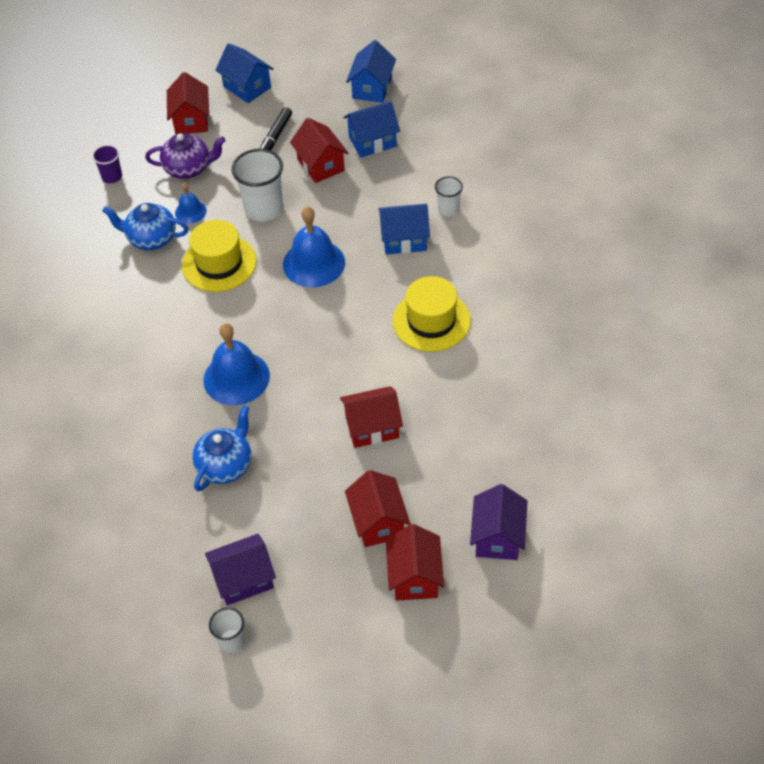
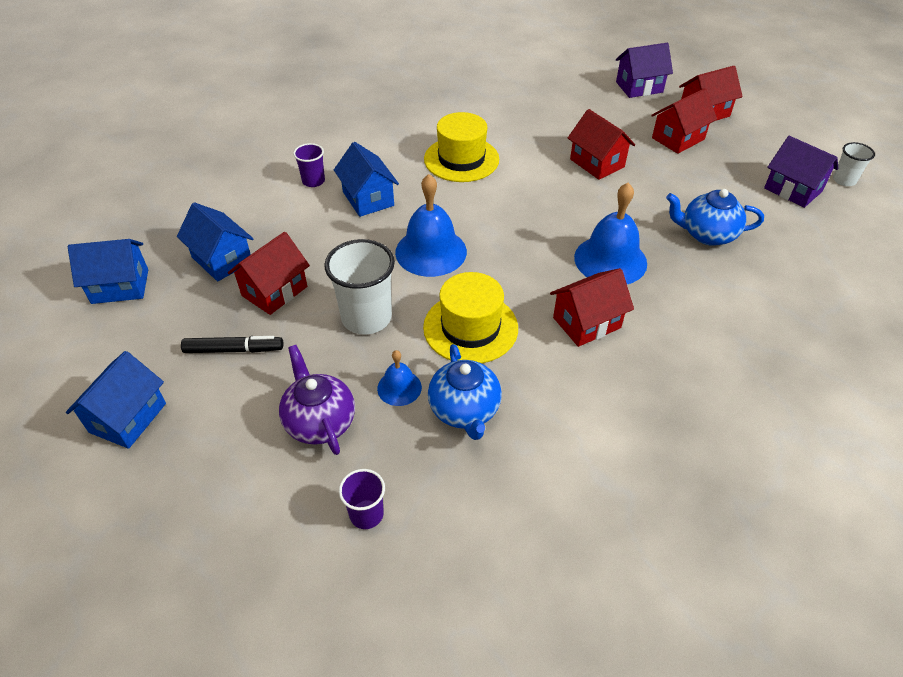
camera: 115 degrees left, 5 degrees down
red house [167,72,209,134] -> red house moved to [550,268,634,347]
white cup [435,176,463,216] -> purple cup [293,143,325,187]

